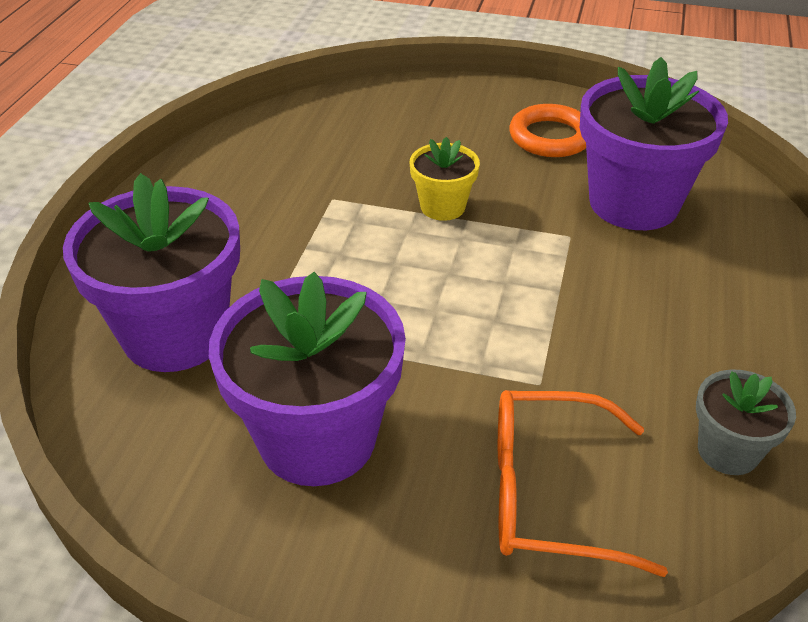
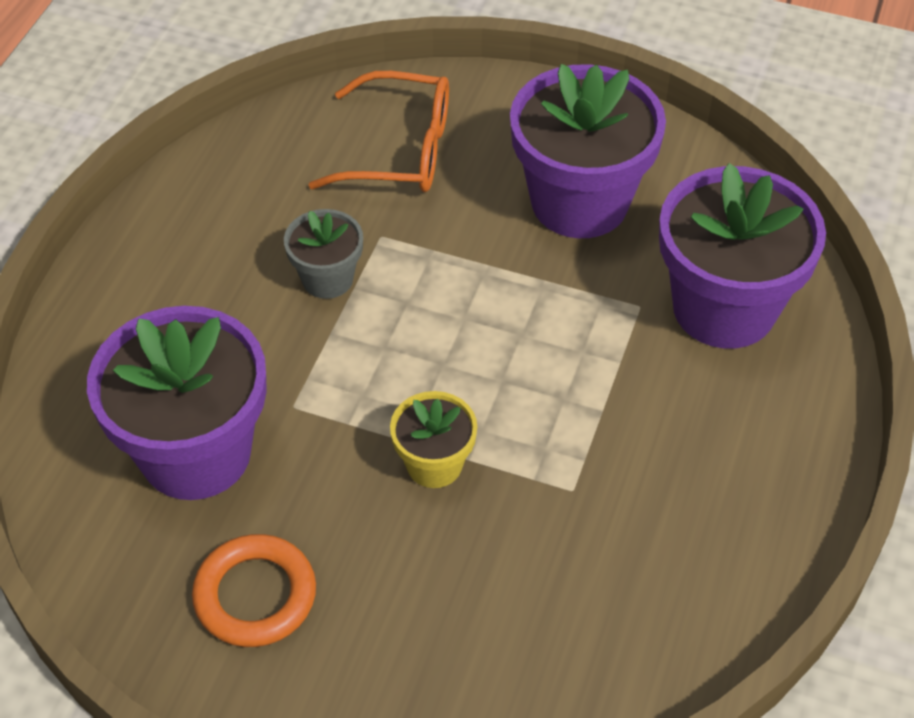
camera: 175 degrees left, 10 degrees up
grey flower pot [696,369,796,475] -> grey flower pot moved to [284,209,363,299]

